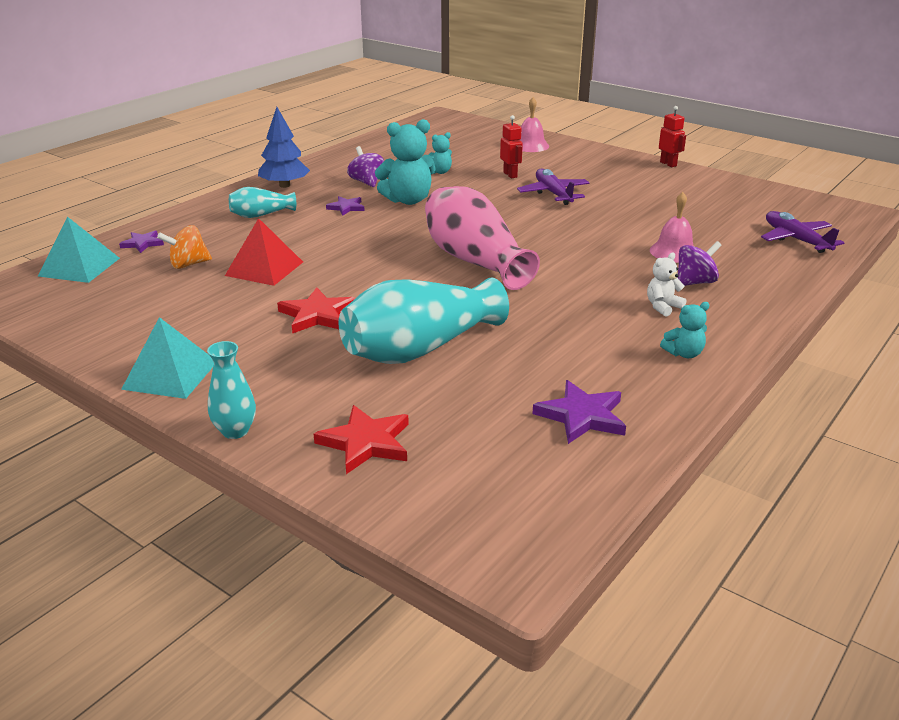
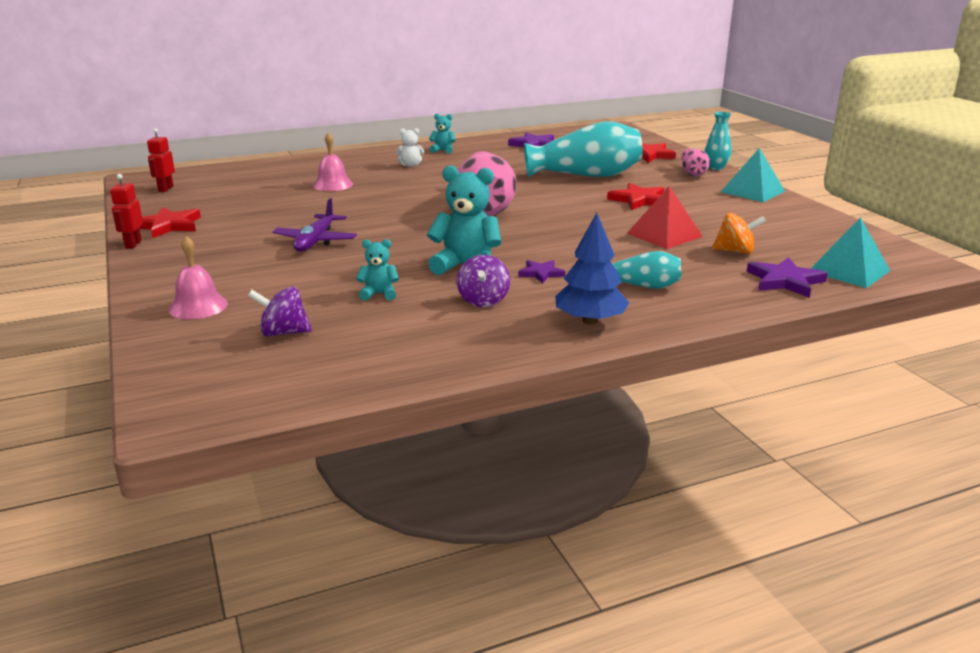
camera: 150 degrees left, 5 degrees down
purple star [119,230,164,253] -> purple star [747,257,828,298], size x1.62
red robot [500,115,523,178] -> red robot moved to [147,128,175,192]
purple spinning top [677,241,722,286] -> purple spinning top moved to [248,286,312,337]
purple plane [761,211,844,253] -> none
none -> red star [139,207,201,238]
none -> pink vase [681,148,710,176]

